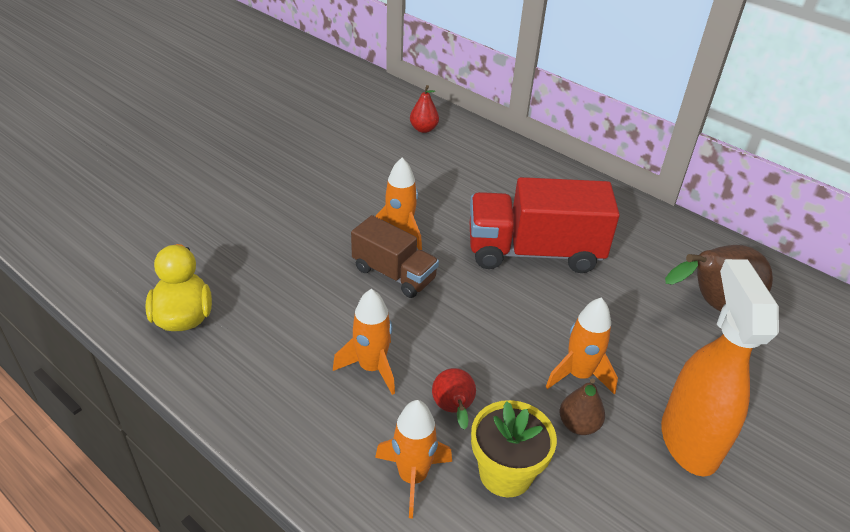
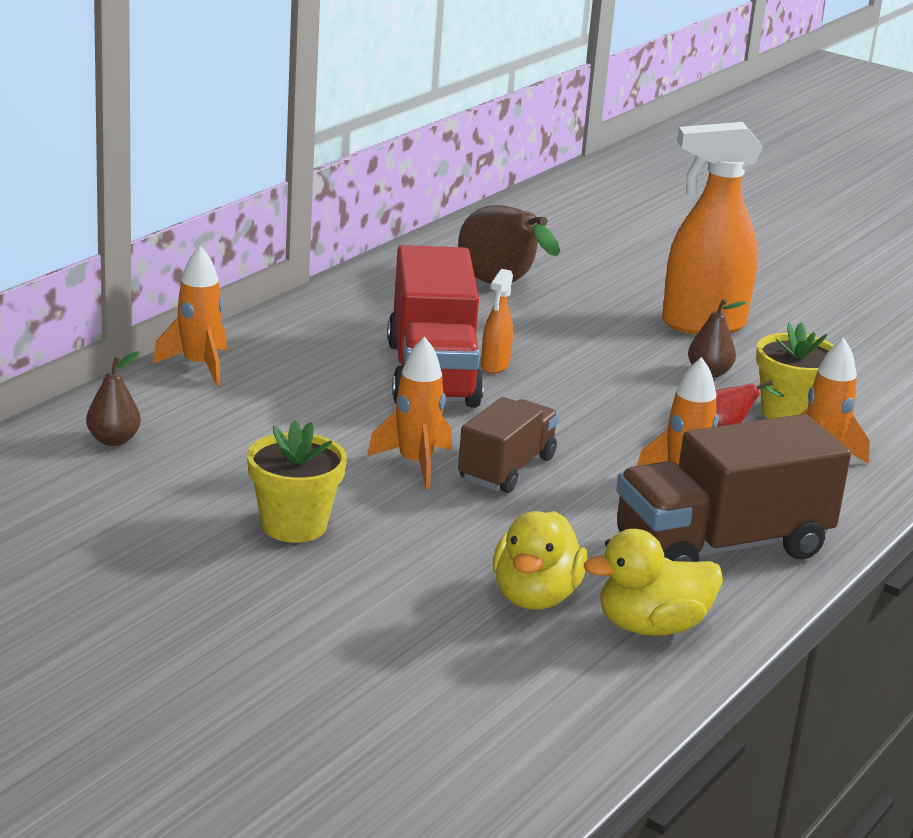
camera: 95 degrees left, 15 degrees down
red pear [410,85,439,133] -> brown pear [86,351,141,446]
orange rocket [546,298,618,395] -> orange rocket moved to [152,246,227,386]
none -> yellow flower pot [247,420,347,543]
none -> orange spray bottle [481,269,513,374]
none -> yellow duck [493,511,588,610]
none -> brown truck [616,414,851,562]

